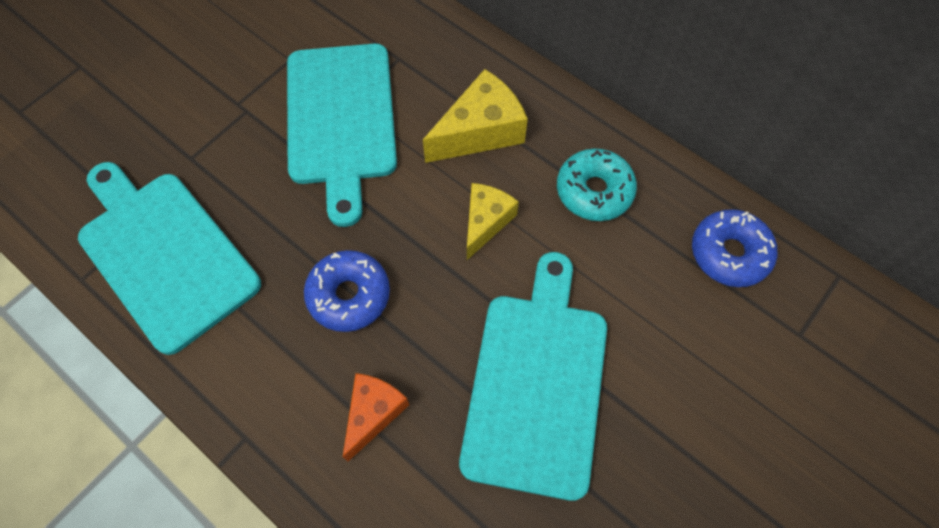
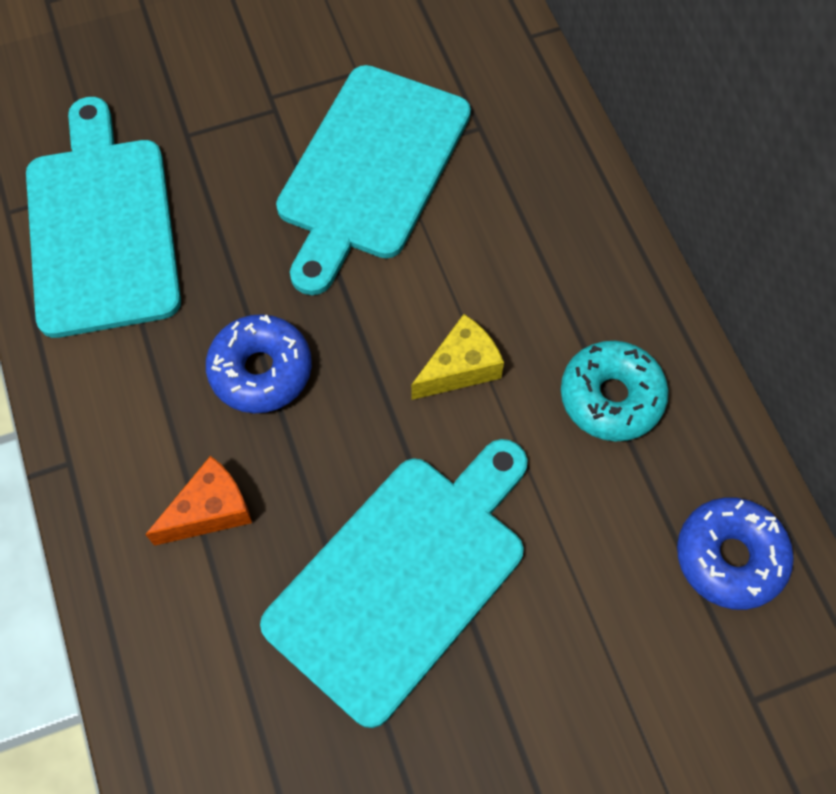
camera: 30 degrees right, 0 degrees up
yellow cheese [423,69,528,163] -> none

